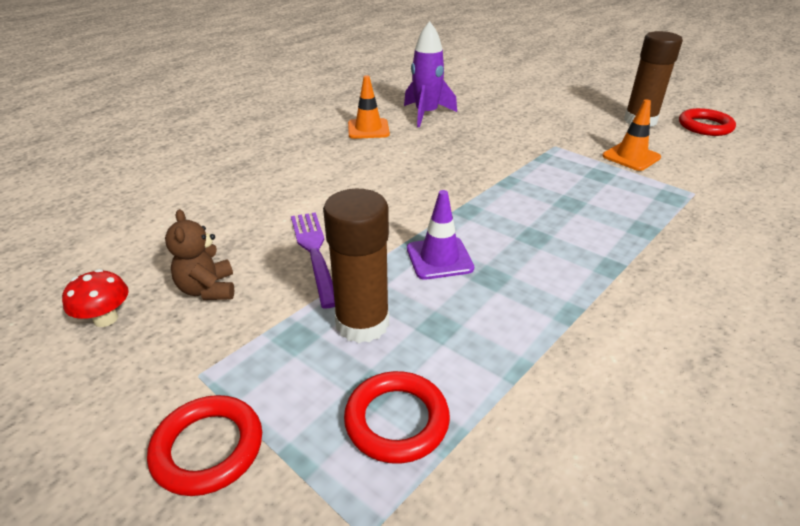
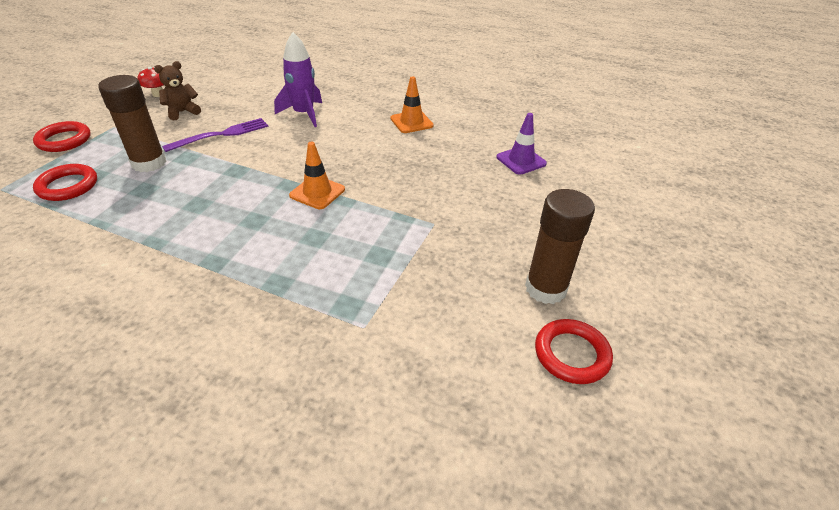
camera: 70 degrees right, 5 degrees up
purple rocket [404,21,457,127] -> purple rocket moved to [274,32,322,127]
purple traffic cone [407,190,474,280] -> purple traffic cone moved to [496,113,547,175]
orange traffic cone [602,100,661,171] -> orange traffic cone moved to [289,141,345,209]

